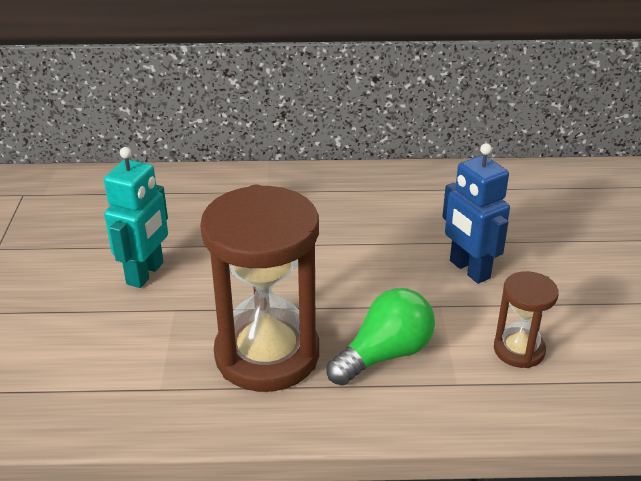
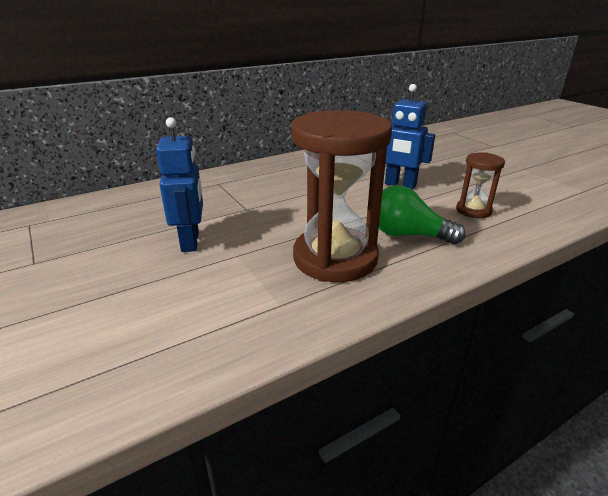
camera: 30 degrees left, 5 degrees down
turquoise robot [104,147,168,288] -> blue robot [156,117,203,252]
green light bulb [326,288,435,386] -> green light bulb turned 90 degrees counterclockwise [379,185,465,244]

